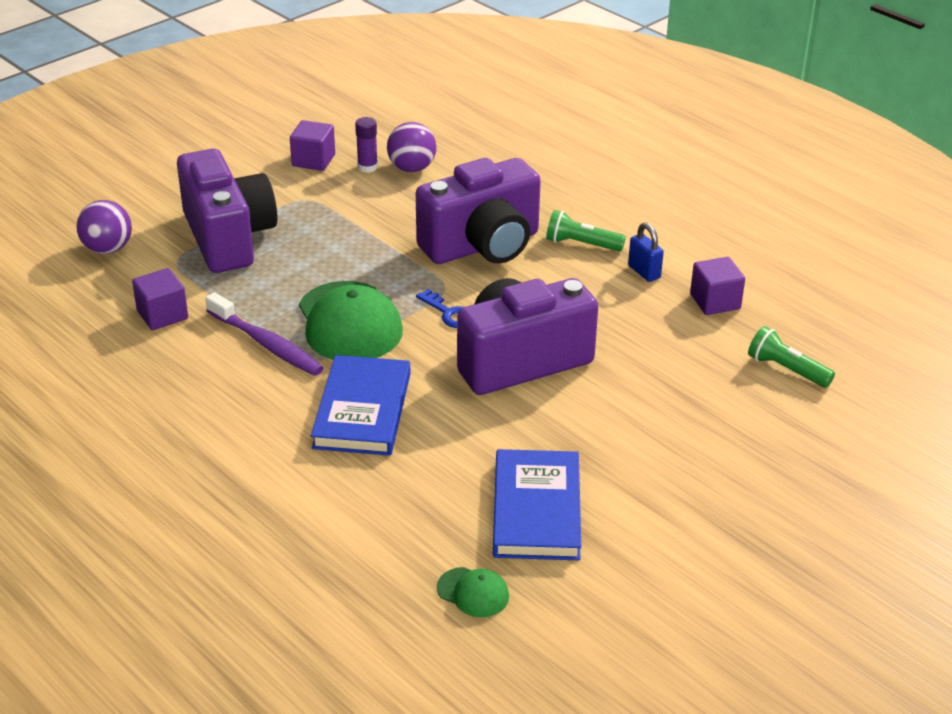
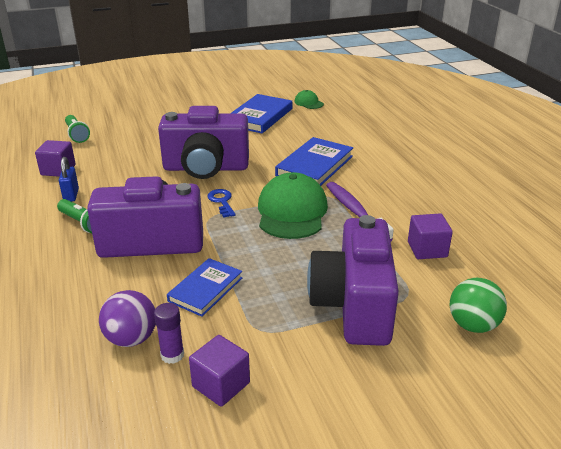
camera: 155 degrees left, 5 degrees down
purple ball [76,200,132,254] -> green ball [450,278,507,333]
none -> blue book [167,258,242,317]

